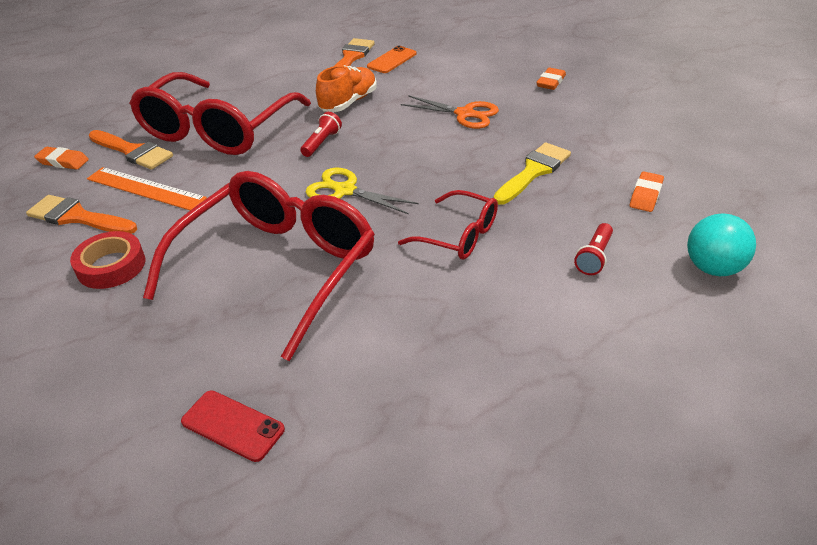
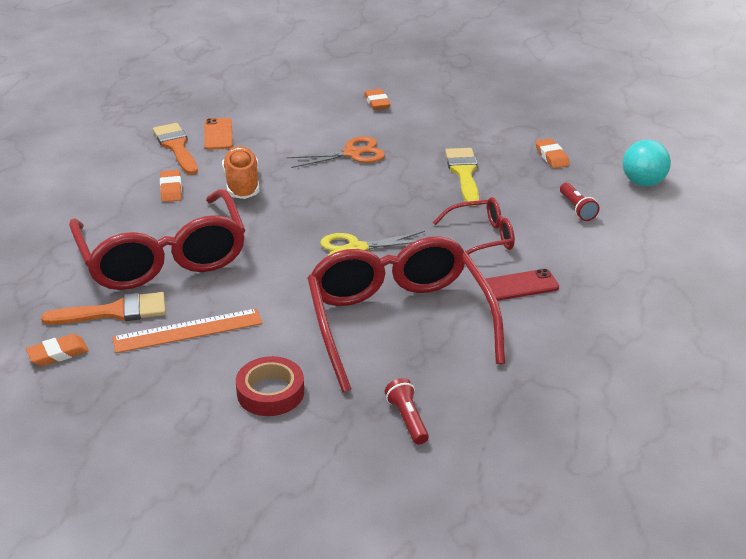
camera: 45 degrees left, 5 degrees down
orange brush [26,195,137,234] -> none
red phone [181,390,285,462] -> red phone moved to [485,269,559,301]
red flashlight [300,112,342,157] -> red flashlight moved to [385,378,429,445]
none -> orange eraser [160,170,182,202]

